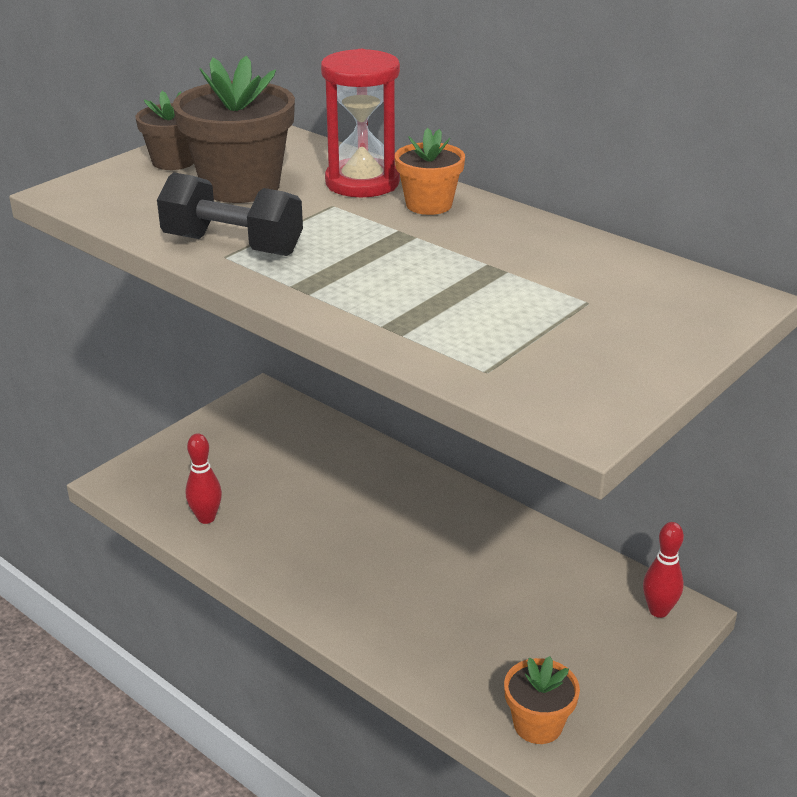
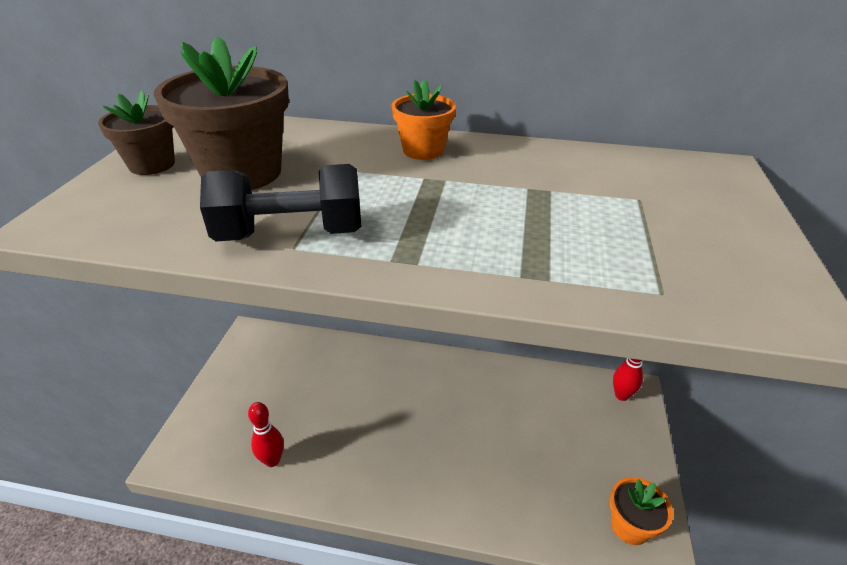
camera: 30 degrees left, 5 degrees up
red hourglass [321,49,400,197] -> none

